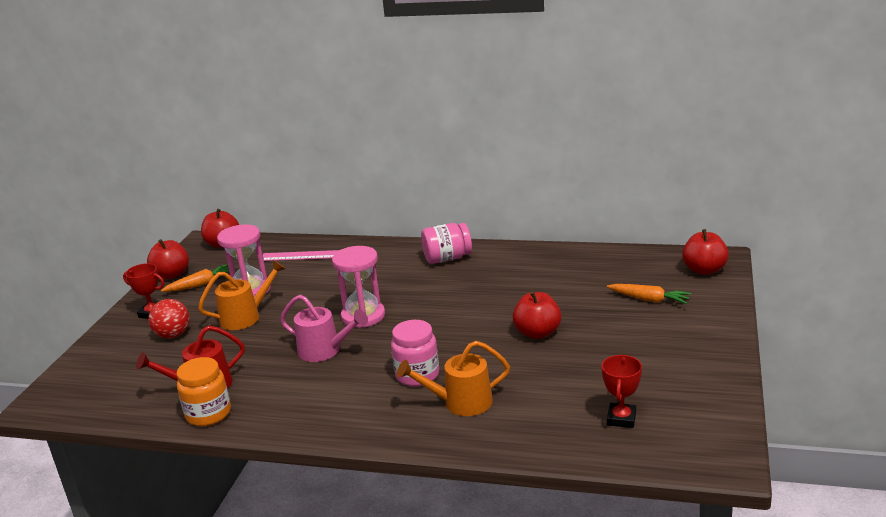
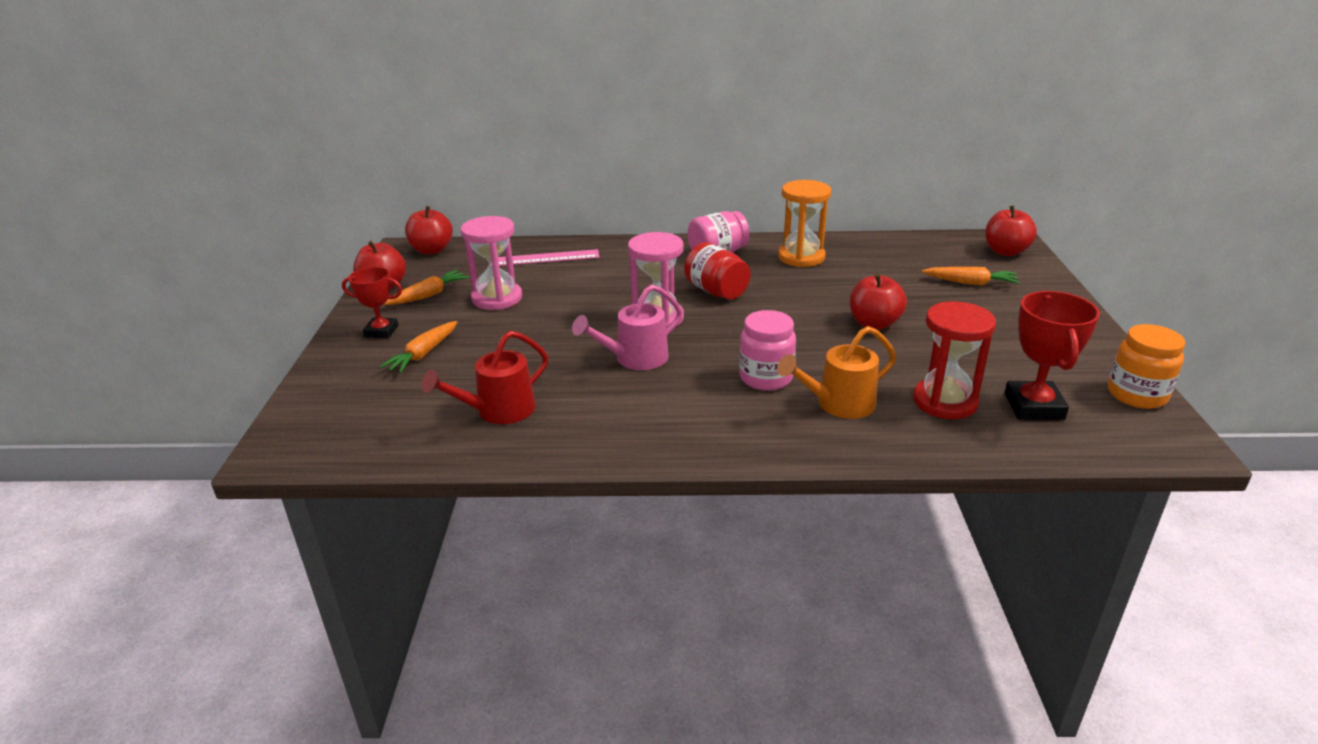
camera: 15 degrees left, 5 degrees up
red ball [148,299,189,338] -> orange carrot [379,321,457,373]
orange jar [176,357,231,426] -> orange jar moved to [1108,324,1185,409]
orange watering can [198,260,286,330] -> none
pink watering can [280,295,368,362] -> pink watering can turned 135 degrees clockwise [572,284,683,370]
red trophy [601,355,642,428] -> red trophy [1004,291,1100,420], size x1.52
none -> red jar [684,242,750,299]
none -> orange hourglass [778,180,831,267]
none -> red hourglass [913,301,996,419]

